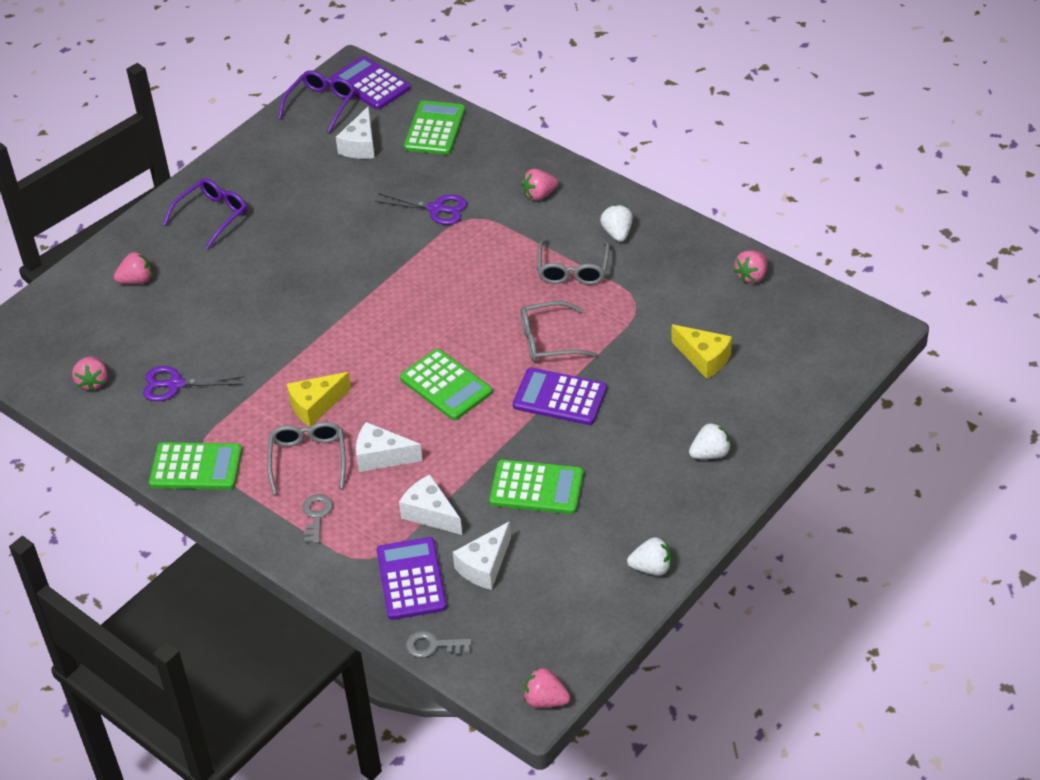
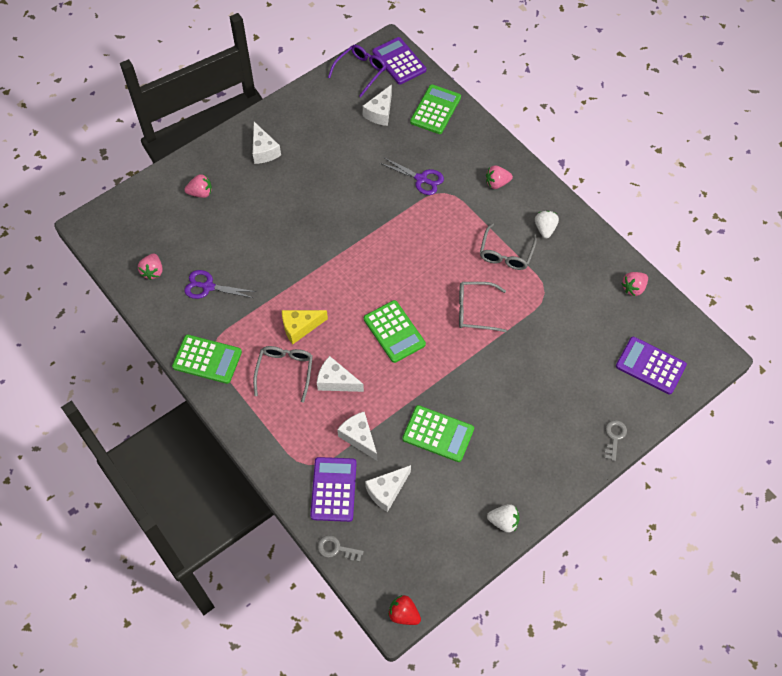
camera: 10 degrees right, 15 degrees up
purple glasses [163,178,247,249] -> white cheese [252,122,281,164]
grey key [303,494,333,543] -> grey key moved to [605,420,627,461]
purple calculator [513,368,607,425] -> purple calculator moved to [616,337,687,395]
pink strawberry [524,668,570,708] -> red strawberry [388,595,421,625]
yellow cheese [671,325,732,379] -> none
white strawberry [689,422,731,459] -> none

